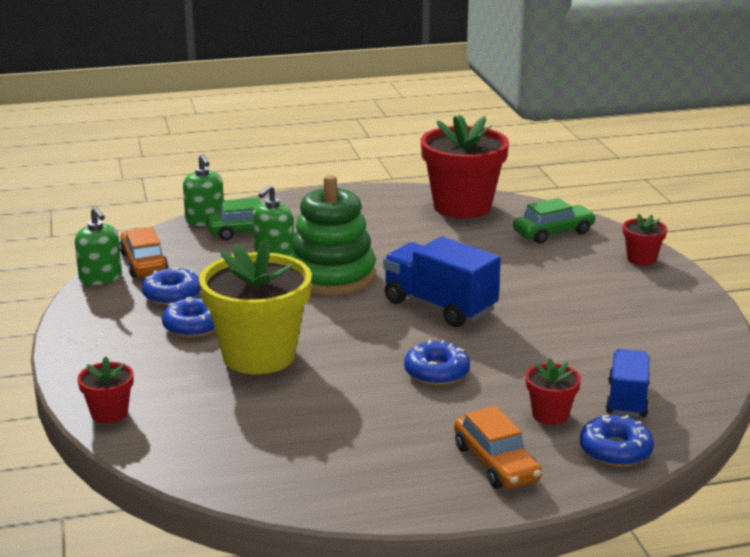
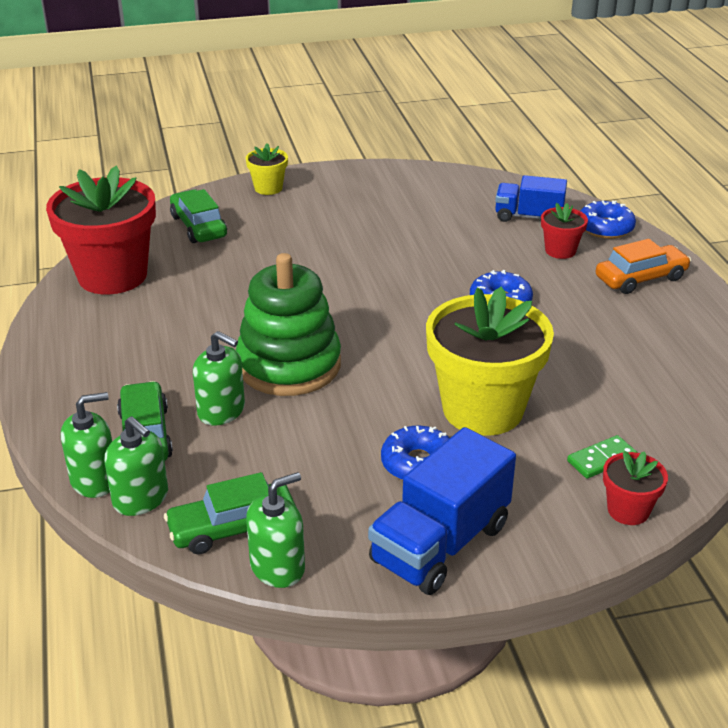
camera: 90 degrees left, 10 degrees up
orange car [119,227,168,278] -> green car [164,472,296,554]
blue donut [142,268,201,305] -> none
blue truck [383,237,501,327] -> blue truck moved to [368,427,516,595]
red flower pot [623,214,667,266] -> yellow flower pot [246,143,288,195]
none -> green soap dispenser [104,416,168,516]
none -> green domino [567,435,638,479]

